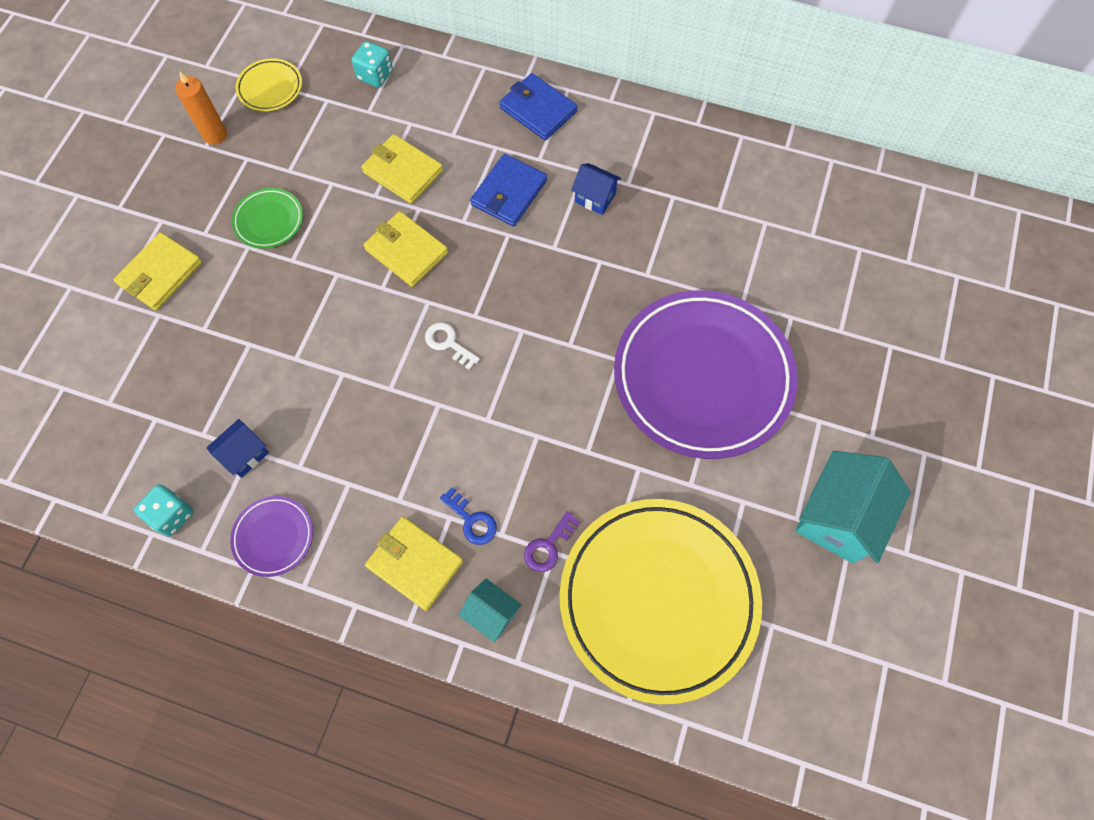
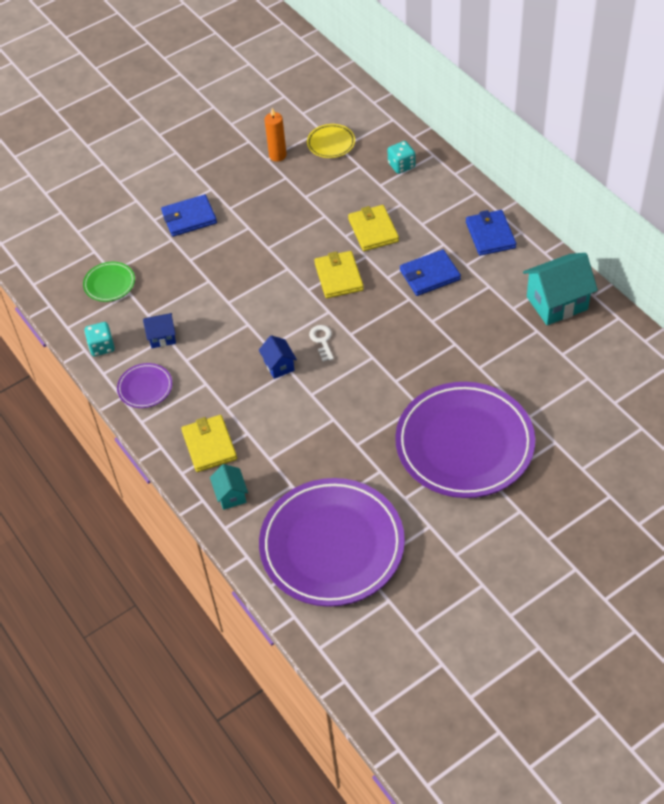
camera: 40 degrees right, 15 degrees down
yellow wallet [114,232,202,310] -> blue wallet [161,194,217,237]
green plate [232,188,303,249] -> green plate moved to [83,262,135,302]
blue key [440,487,497,545] -> none
purple key [524,511,580,572] -> none
yellow plate [560,499,762,704] -> purple plate [259,478,405,607]
blue house [571,163,621,215] -> blue house moved to [259,335,297,379]
turquoise house [795,451,911,563] -> turquoise house moved to [523,253,598,325]

